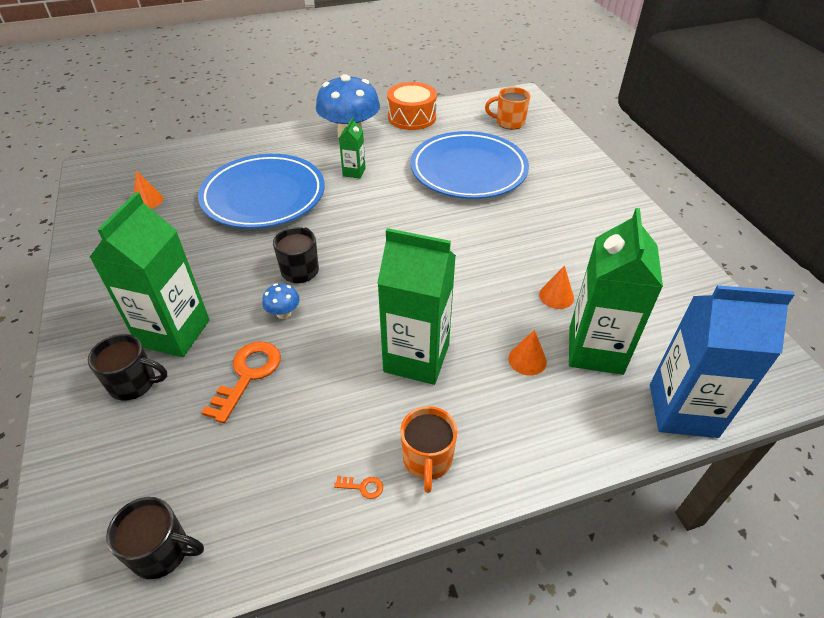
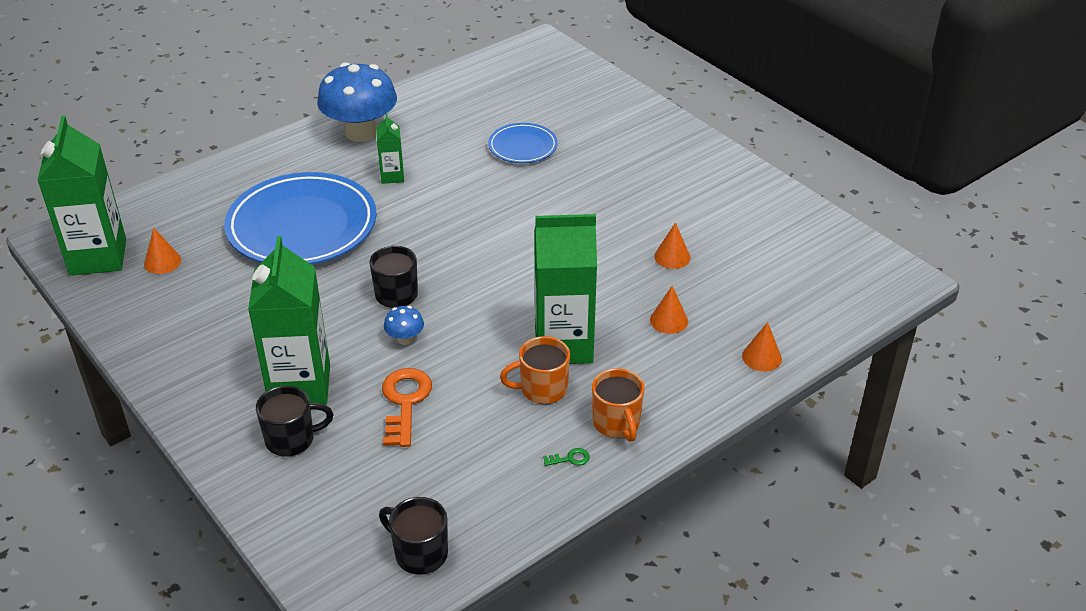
camera: 20 degrees left, 5 degrees down
black mug [106,497,204,579] -> black mug turned 135 degrees counterclockwise [379,497,448,575]
orange key [334,476,383,499] -> green key [543,448,590,466]
orange drum [387,82,437,130] -> none
blue plate [411,131,529,199] -> blue plate [488,123,558,163], size x0.50
orange mug [485,87,530,129] -> orange mug moved to [500,336,570,404]
green carton [569,208,663,375] -> green carton moved to [37,116,126,276]
blue carton [650,285,795,438] -> none
none -> orange cone [742,322,782,371]

